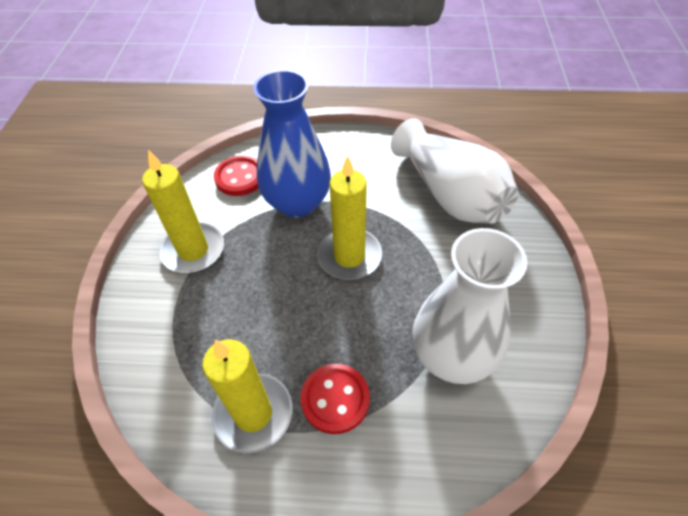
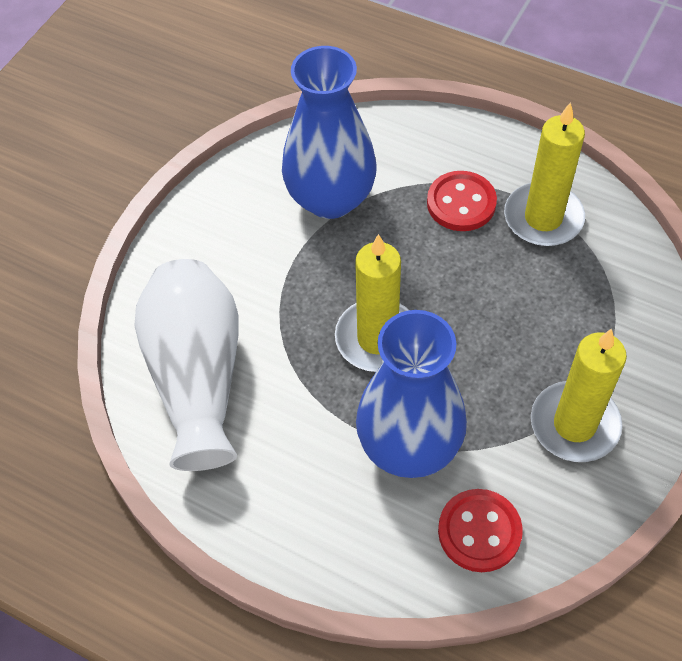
camera: 155 degrees left, 5 degrees up
white vase [413,228,527,384] -> blue vase [282,46,377,219]

